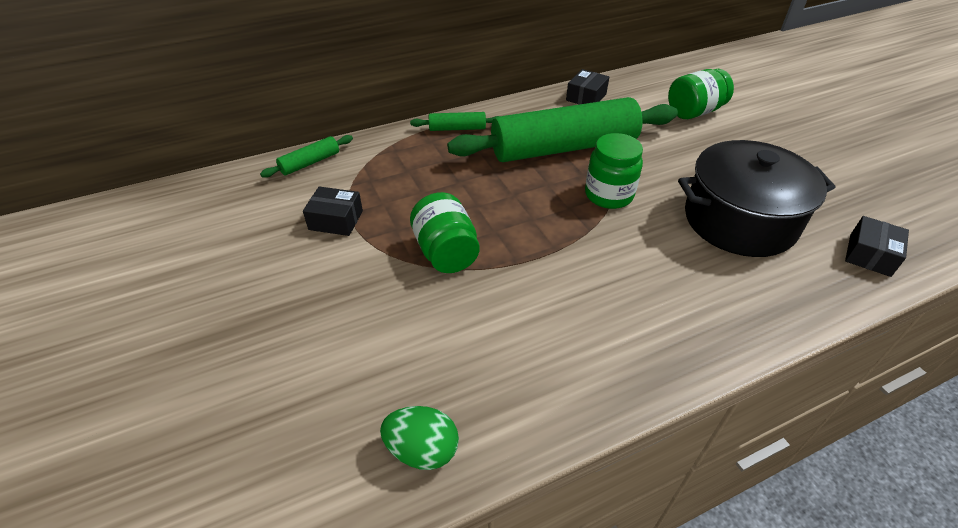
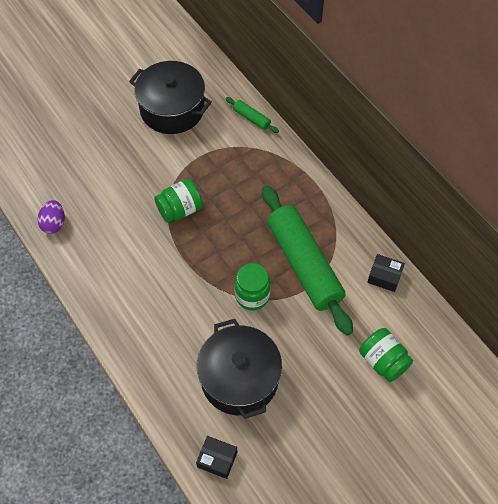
camera: 80 degrees right, 15 degrees up
black box [303,187,363,236] -> none
green egg [380,406,459,470] -> purple egg [38,200,65,234]
green rolling pin [410,112,499,131] -> none
none -> black pot [129,61,212,134]

